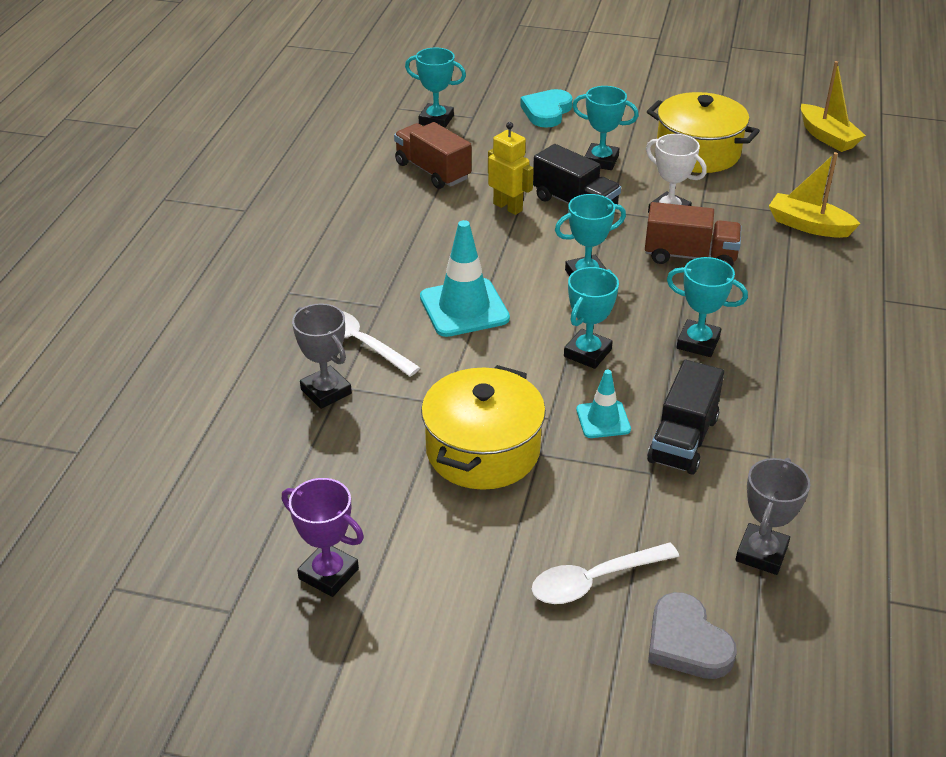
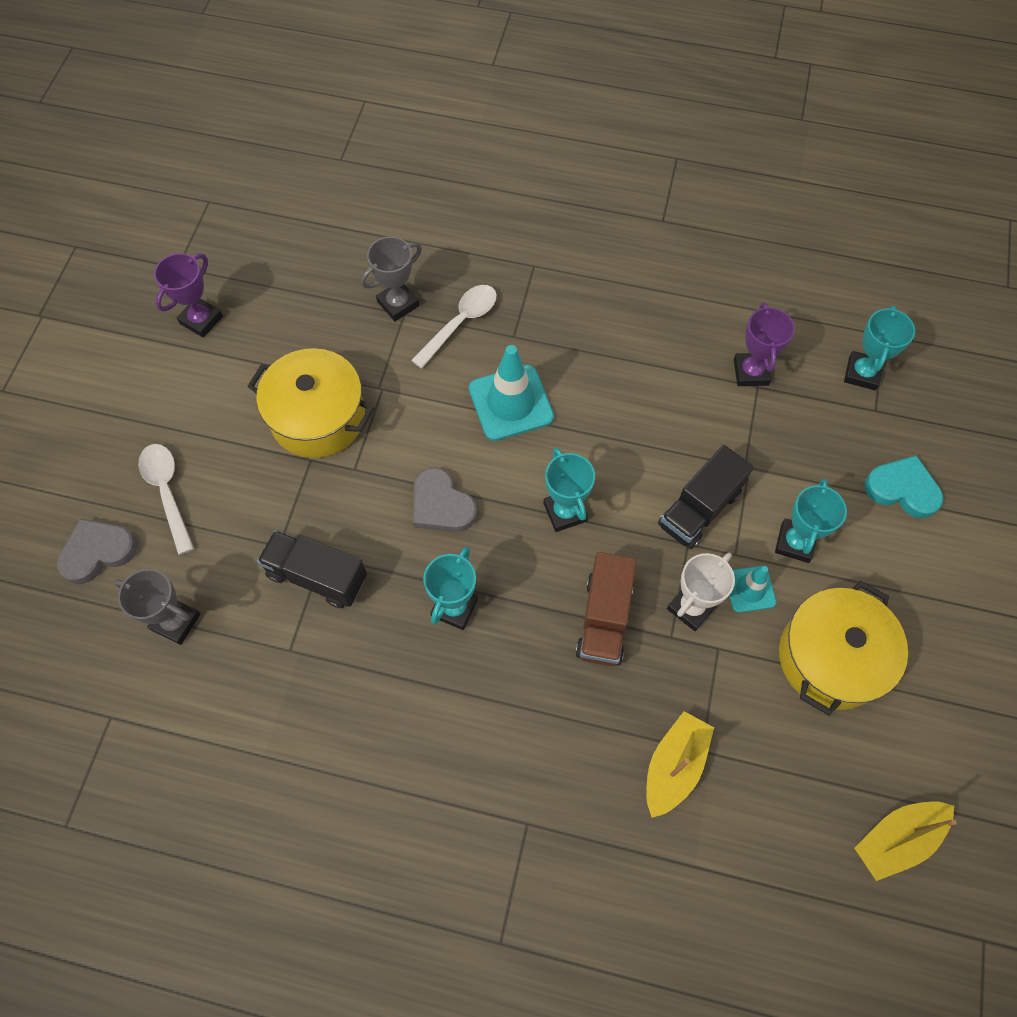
camera: 90 degrees right, 25 degrees up
brown truck [394,122,472,189] -> purple trophy [734,303,795,386]
yellow robot [488,122,534,215] -> none
turquoise trophy [564,267,619,369] -> grey heart [413,467,477,532]
turquoise traffic cone [576,370,631,438] -> turquoise traffic cone moved to [729,566,776,613]

